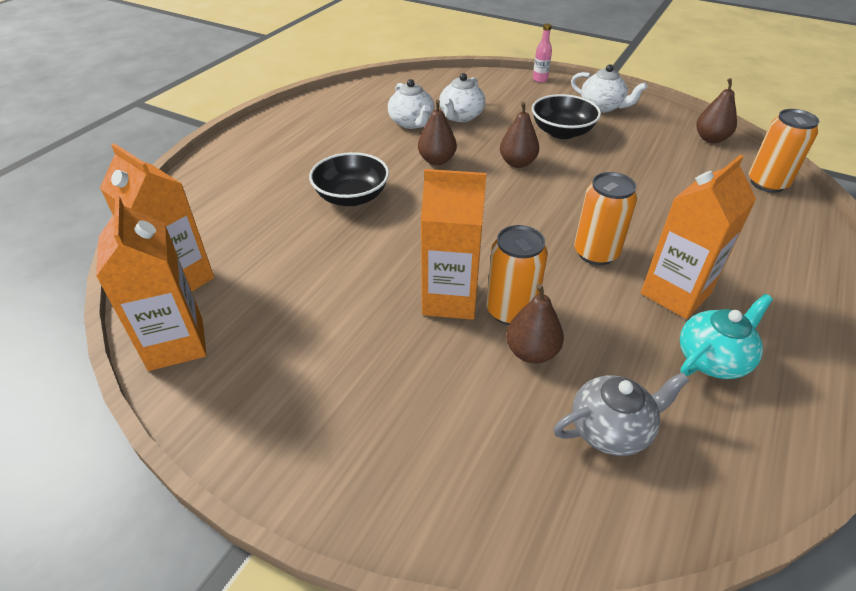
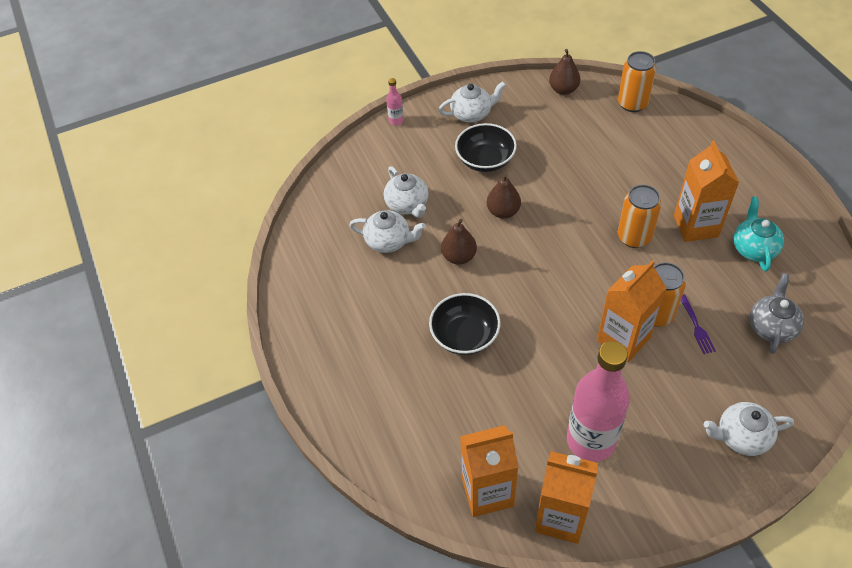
camera: 50 degrees left, 10 degrees up
brown pear [506,284,564,364] -> purple fork [681,294,716,354]
none -> pink bottle [567,341,630,462]
none -> white teapot [703,402,794,456]

